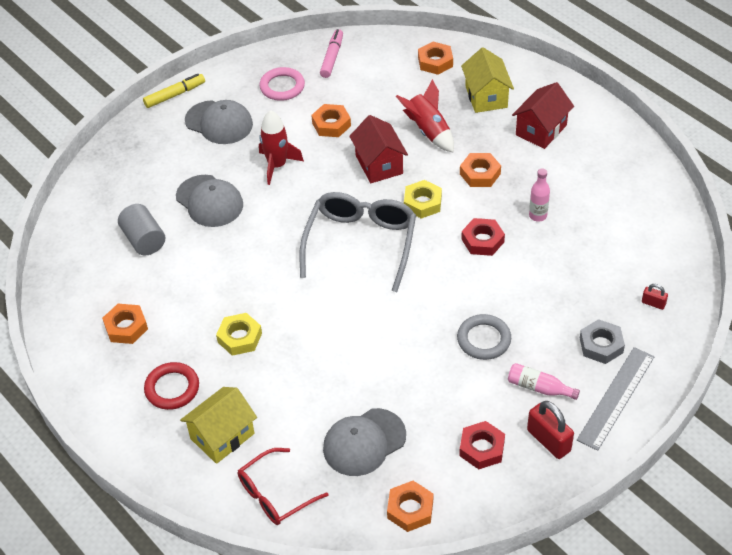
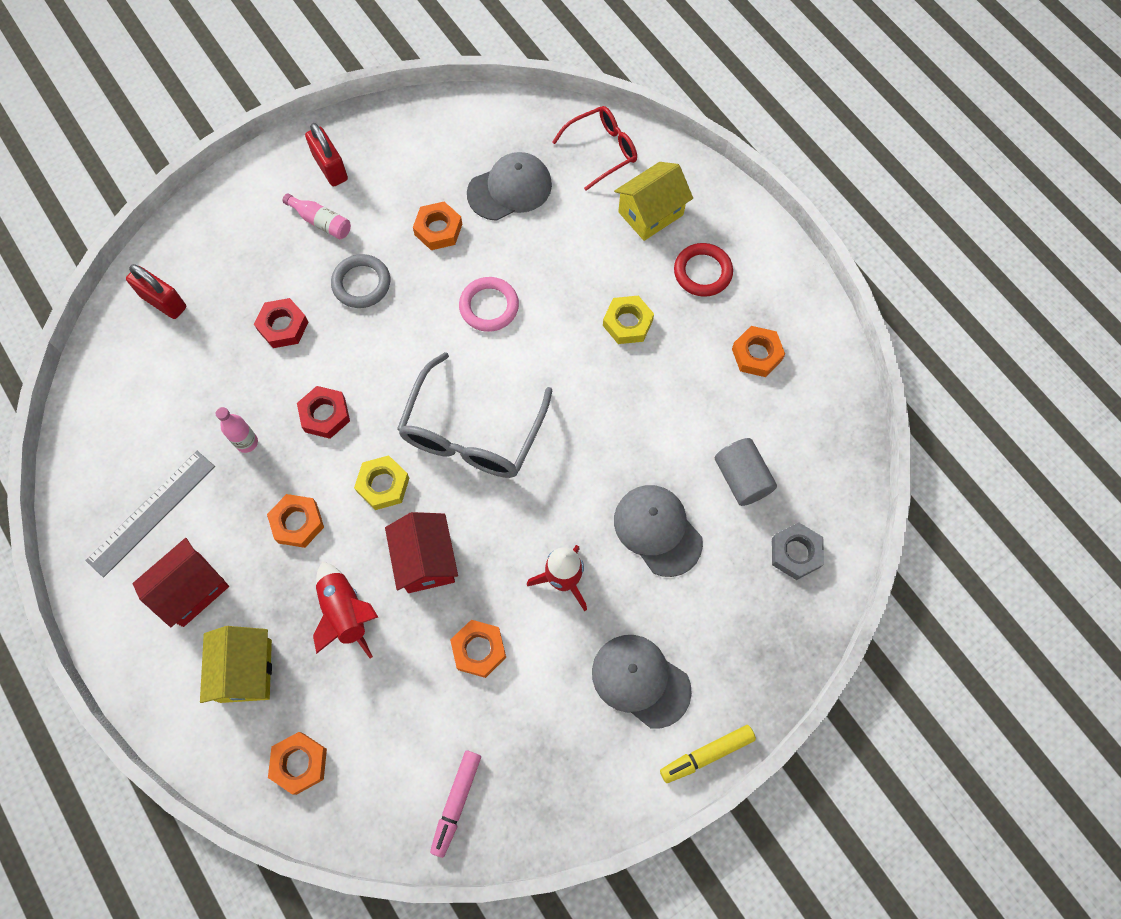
camera: 175 degrees left, 20 degrees up
pink ring [259,67,305,101] -> pink ring moved to [459,277,519,332]
orange nut [387,481,433,532] -> orange nut moved to [413,202,462,250]
red nut [459,421,505,469] -> red nut moved to [254,298,308,348]
grey ruler [577,347,655,451] -> grey ruler moved to [85,451,215,577]
grey nut [580,319,625,364] -> grey nut moved to [772,523,824,580]
red padlock [642,284,668,310] -> red padlock [126,264,186,319], size x1.90

